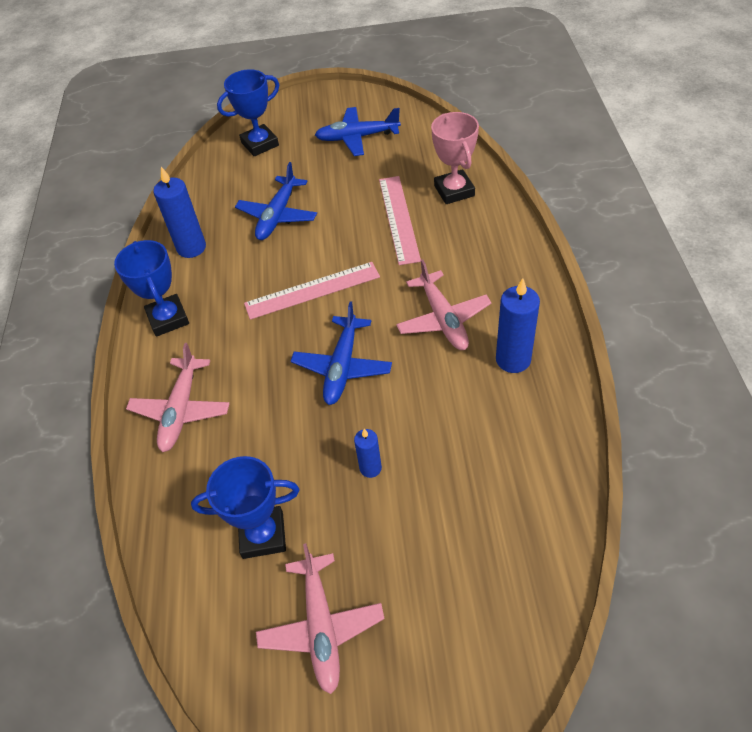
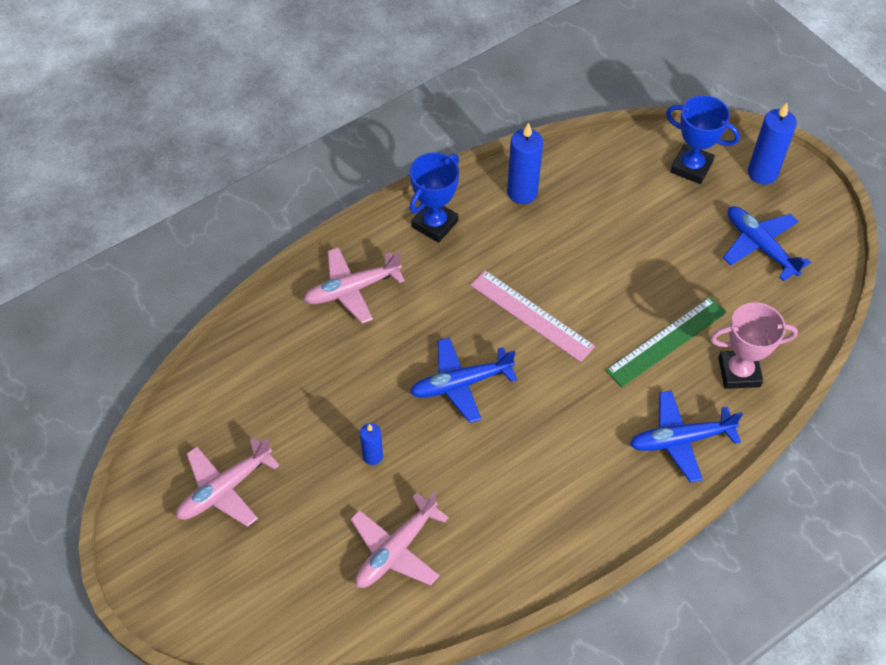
camera: 55 degrees right, 5 degrees up
blue trophy [191,456,299,559] -> none
blue plane [235,162,317,240] -> blue plane moved to [630,390,743,483]
pink ruler [379,176,421,265] -> green ruler [606,297,727,387]
pink plane [396,259,492,350] -> pink plane moved to [351,492,449,588]
pink trophy [431,112,479,204] -> pink trophy turned 45 degrees clockwise [710,302,798,389]
blue candle [496,278,540,373] -> blue candle moved to [748,103,797,184]

